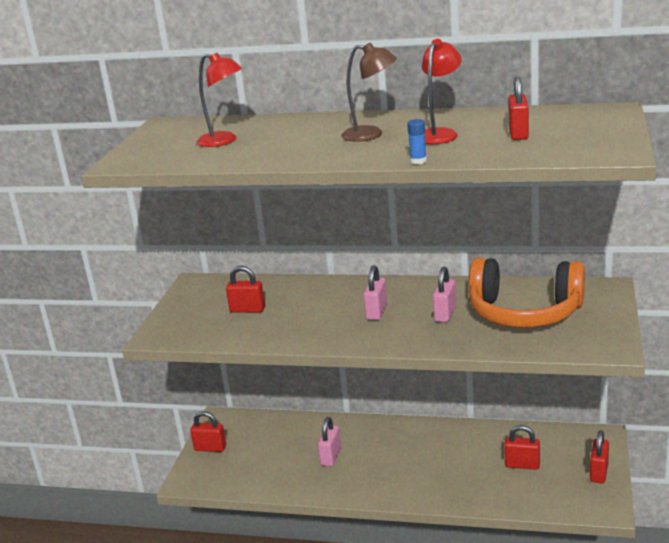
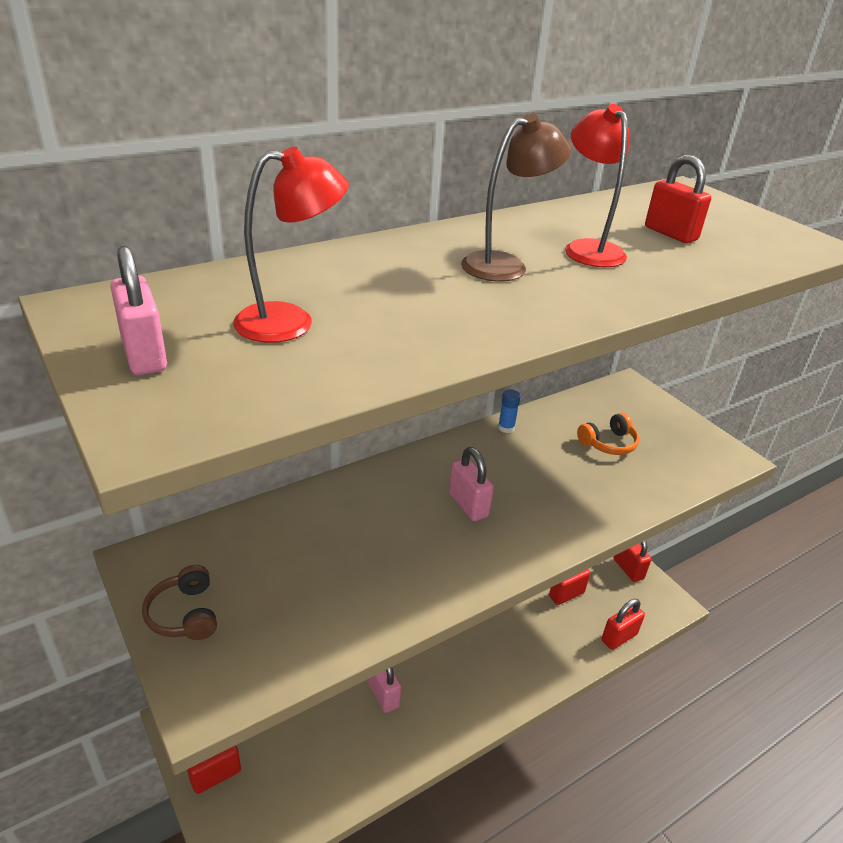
camera: 50 degrees left, 10 degrees up
red padlock [226,266,265,313] -> red padlock moved to [602,599,645,650]
blue glue stick [407,119,427,164] -> blue glue stick moved to [498,389,521,433]
pink padlock [433,267,456,323] -> pink padlock moved to [111,246,167,375]
orange headphones [469,258,585,328] -> orange headphones [577,413,639,455], size x0.41
none -> brown headphones [142,565,217,640]

